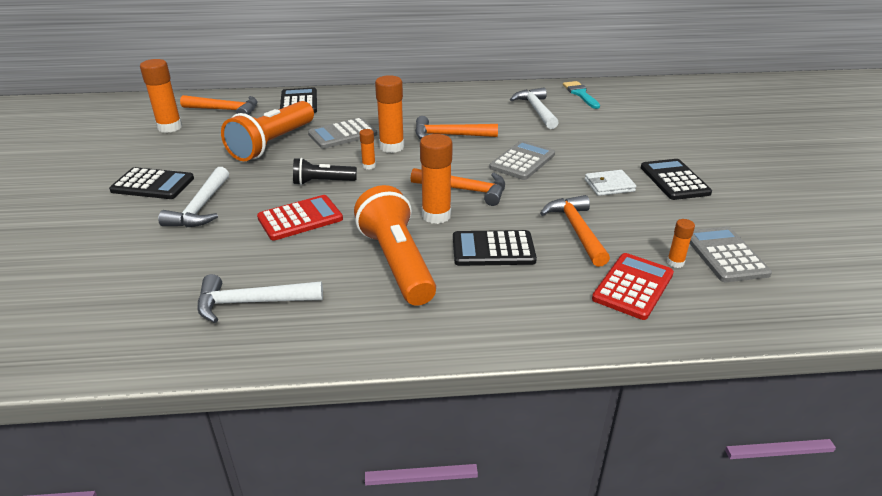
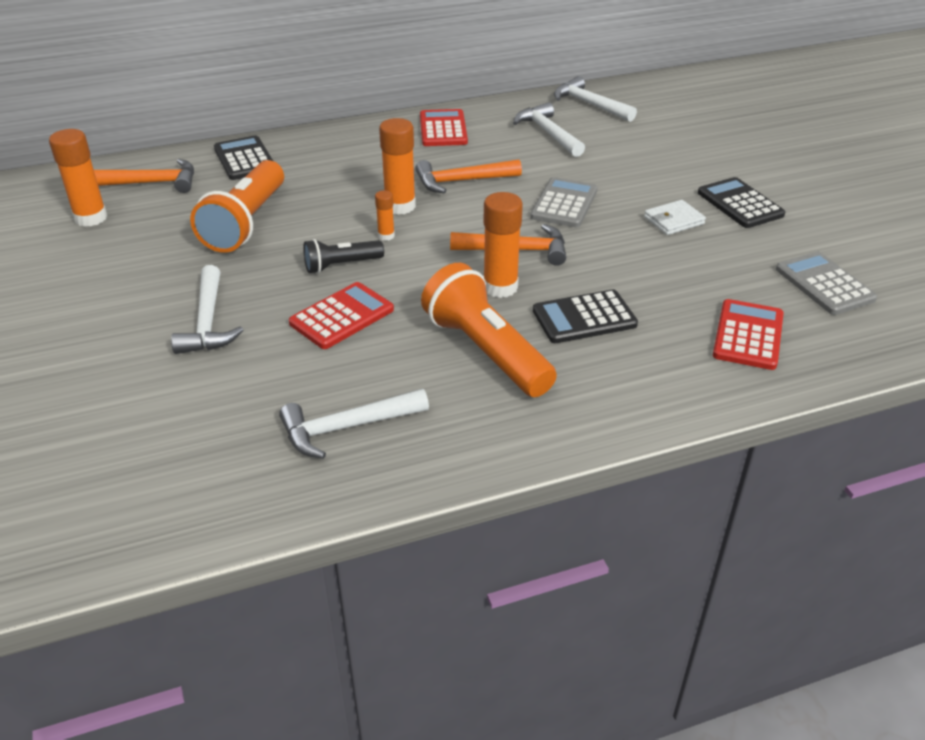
camera: 15 degrees left, 5 degrees up
black calculator [109,167,194,199] -> none
grey calculator [308,118,377,149] -> none
orange hammer [540,195,610,267] -> none
turquoise brush [563,81,600,109] -> white hammer [554,76,637,122]
orange glue stick [667,219,695,268] -> none
none -> red calculator [420,109,468,146]

